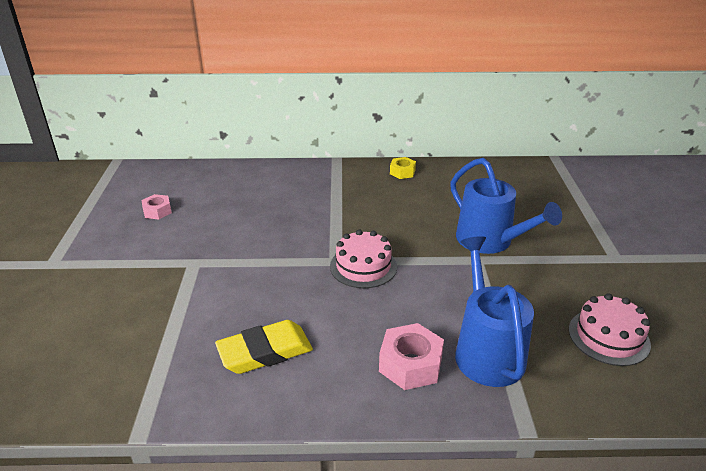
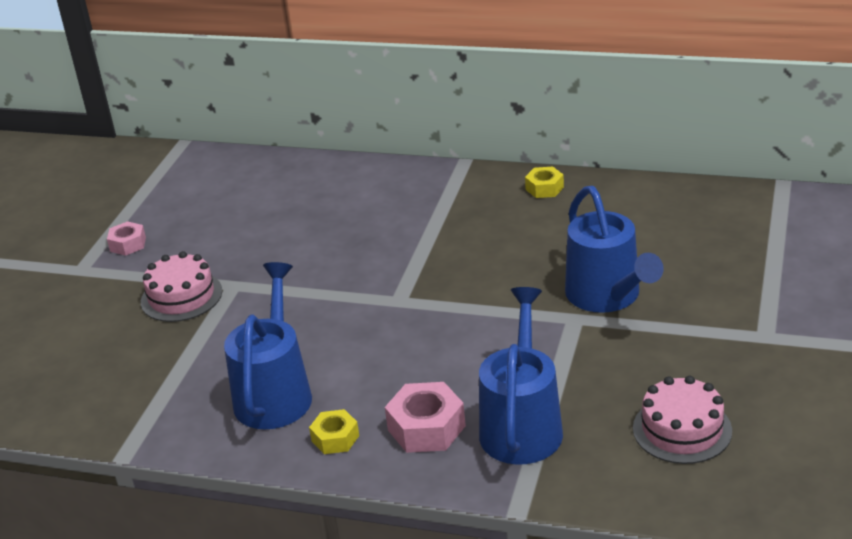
camera: 20 degrees right, 0 degrees up
pink nut [142,194,172,219] -> pink nut moved to [107,221,146,256]
yellow eraser [215,320,313,374] -> blue watering can [224,262,312,429]
pink cake [330,230,397,288] -> pink cake moved to [141,251,222,322]
none -> yellow nut [309,409,359,454]

